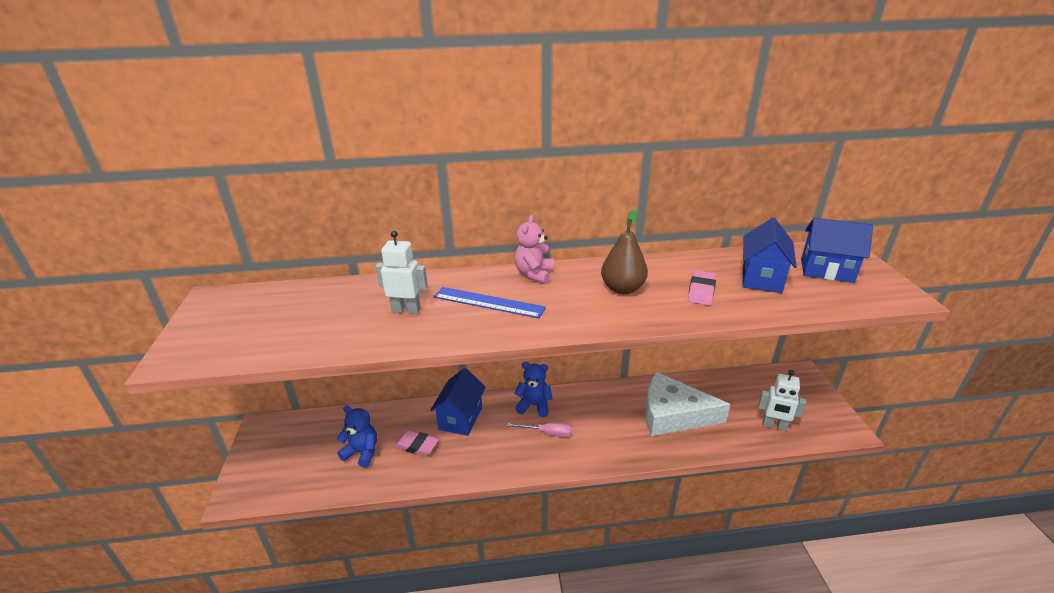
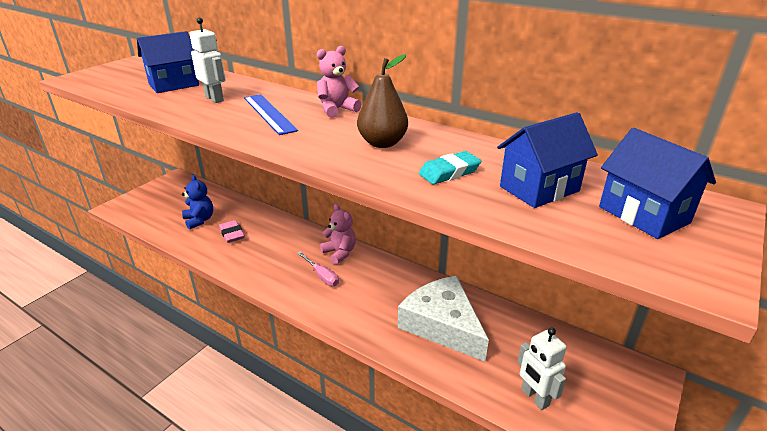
camera: 40 degrees right, 0 degrees up
blue house [430,368,486,436] -> blue house moved to [137,31,199,93]
blue teddy bear [514,362,552,417] -> pink teddy bear [320,204,356,264]
pink eraser [688,270,716,305] -> turquoise eraser [419,151,481,184]

